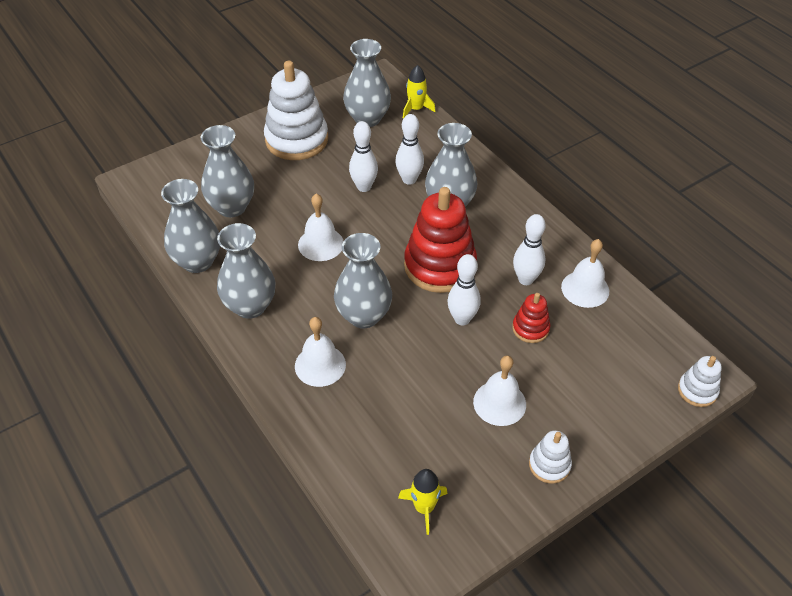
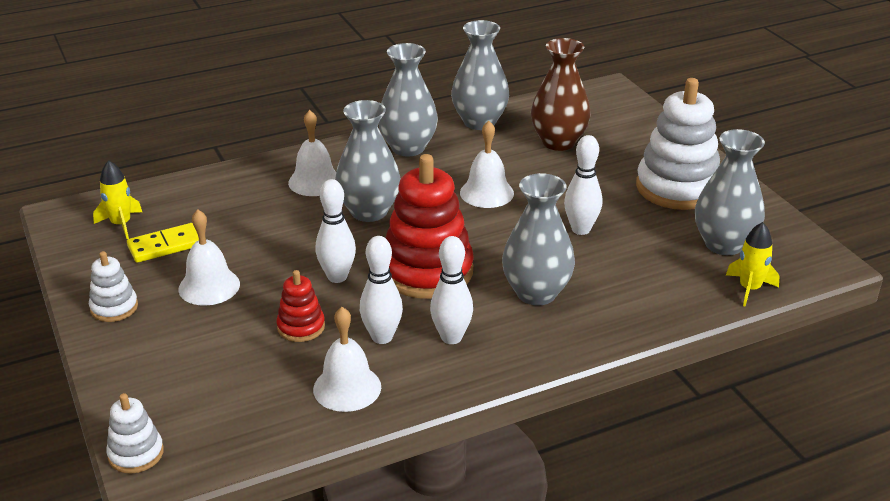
camera: 100 degrees right, 15 degrees down
grey vase [201,125,254,217] -> brown vase [531,38,591,151]
white bowling pin [395,114,424,185] -> white bowling pin moved to [430,236,473,344]
none -> yellow domino [127,223,199,263]

